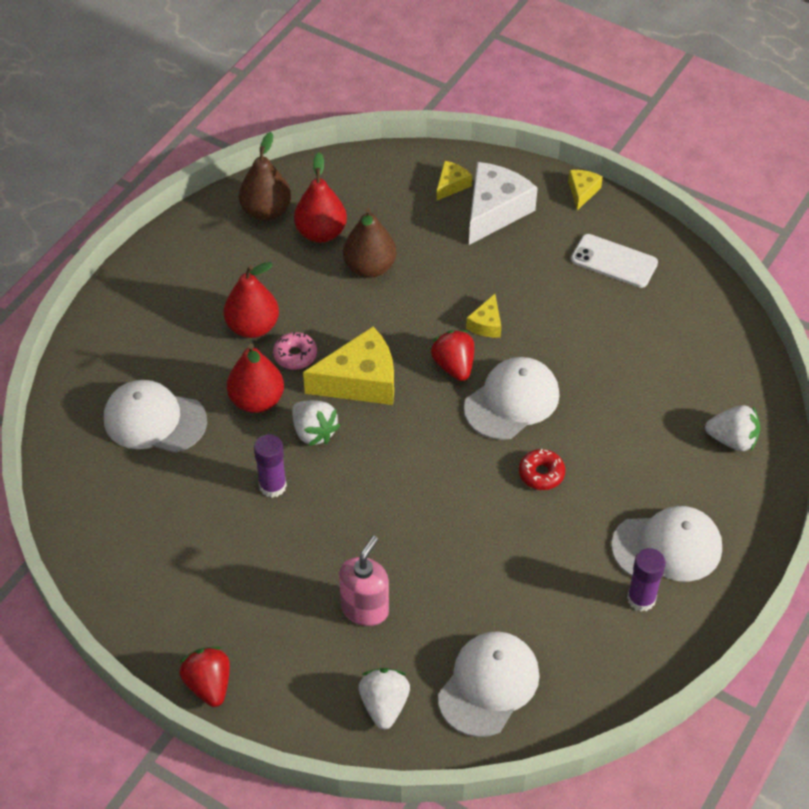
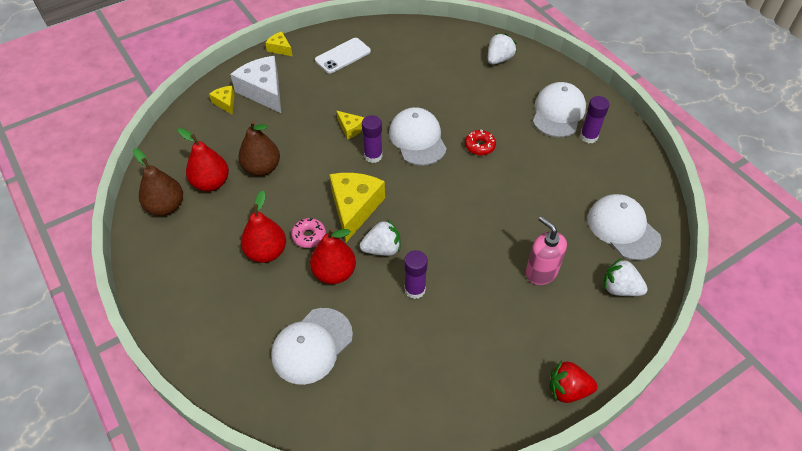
camera: 65 degrees left, 0 degrees up
red strawberry [430,330,474,381] -> purple glue stick [362,115,382,163]

